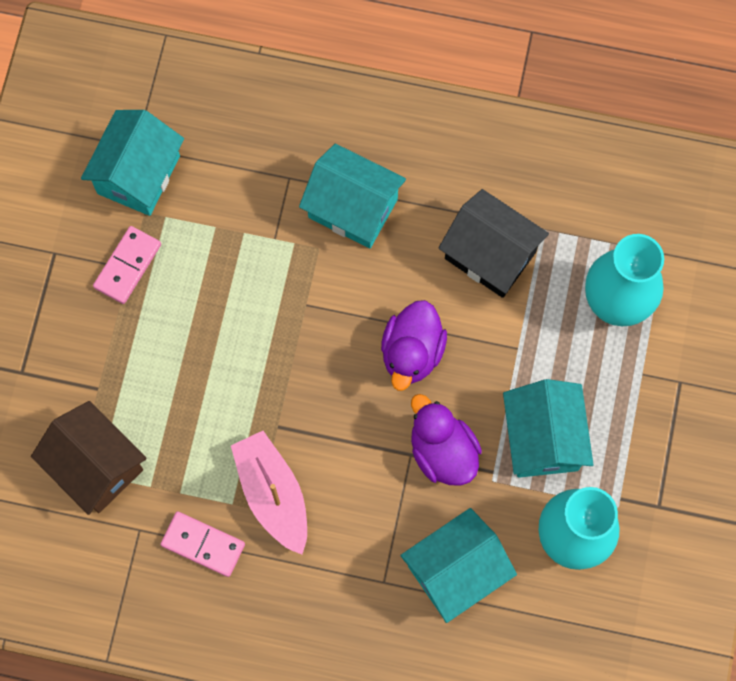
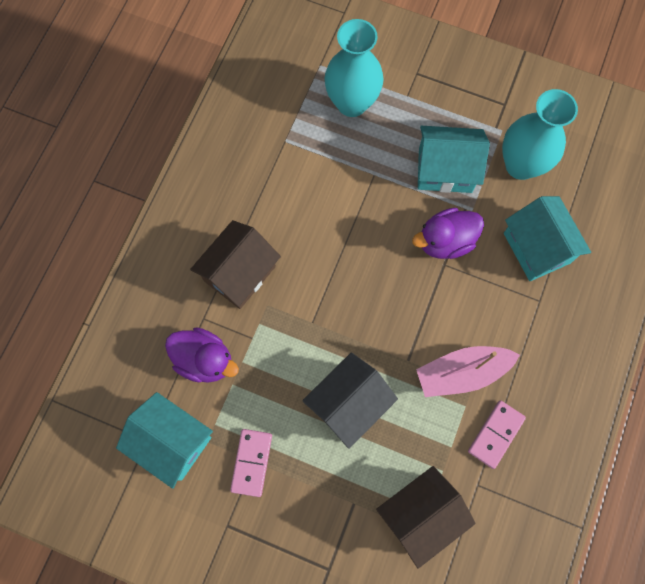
camera: 80 degrees left, 0 degrees up
pink domino [93,226,161,304] -> pink domino turned 60 degrees clockwise [230,429,272,497]
turquoise house [299,144,406,248] -> brown house [190,220,281,309]
purple duck [381,300,447,391] -> purple duck moved to [165,327,239,383]
black house [439,189,549,298] -> black house moved to [302,353,398,449]

